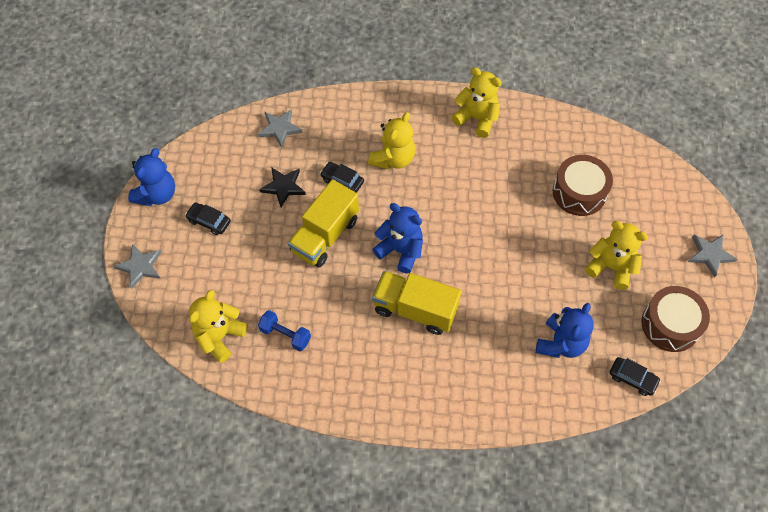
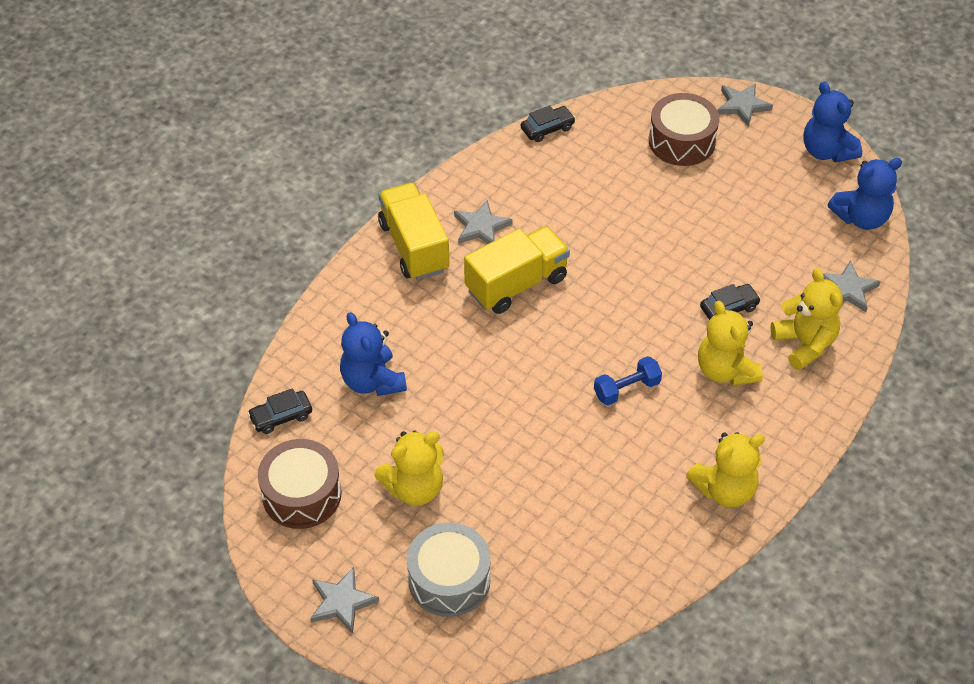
camera: 125 degrees right, 10 degrees down
black car [185,203,231,235] -> black car moved to [521,105,575,142]
yellow teddy bear [189,290,248,363] -> yellow teddy bear moved to [771,268,843,370]
blue dumbbell [258,310,311,351] -> blue dumbbell moved to [594,356,662,405]
black star [259,167,306,207] -> none
yellow truck [288,179,359,268] -> yellow truck moved to [378,183,449,280]
blue teddy bear [372,203,423,273] -> blue teddy bear moved to [828,158,902,230]
brown drum [553,155,613,216] -> brown drum moved to [649,93,719,166]
none -> grey drum [407,522,491,617]
none -> grey star [454,200,513,244]

